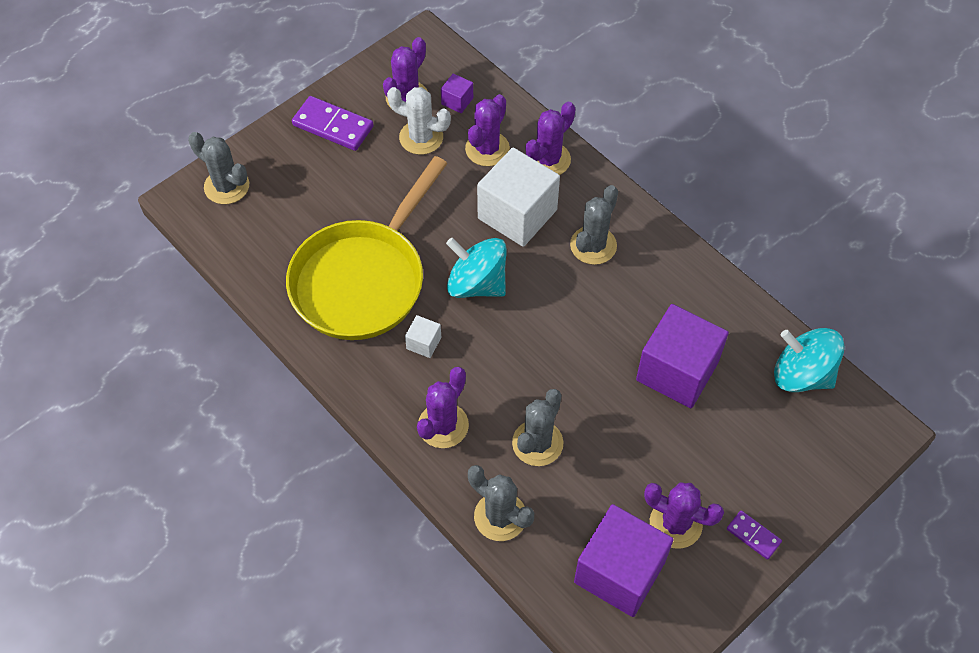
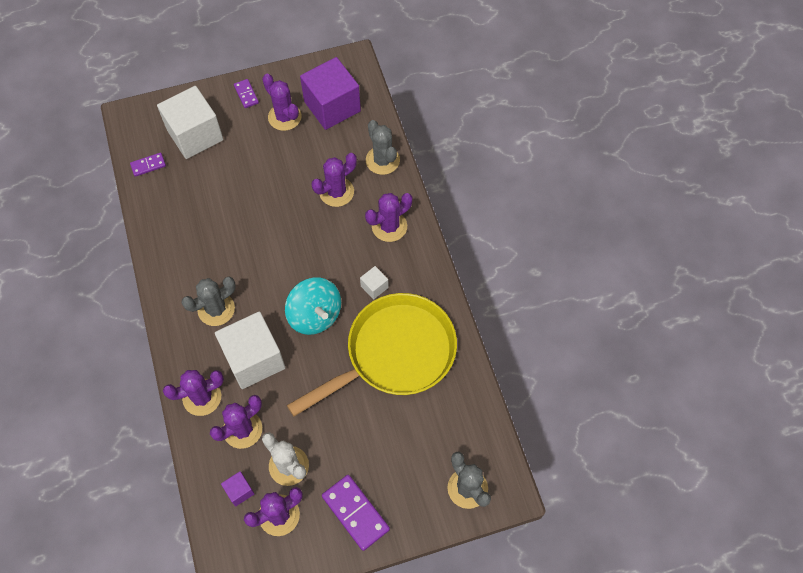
camera: 155 degrees left, 5 degrees up
grey cactus [512,389,563,466] -> purple cactus [312,153,357,207]
purple cube [636,304,729,408] -> none
turquoise spinning top [774,328,845,392] -> purple domino [130,153,166,177]
none -> white cube [157,86,224,159]

